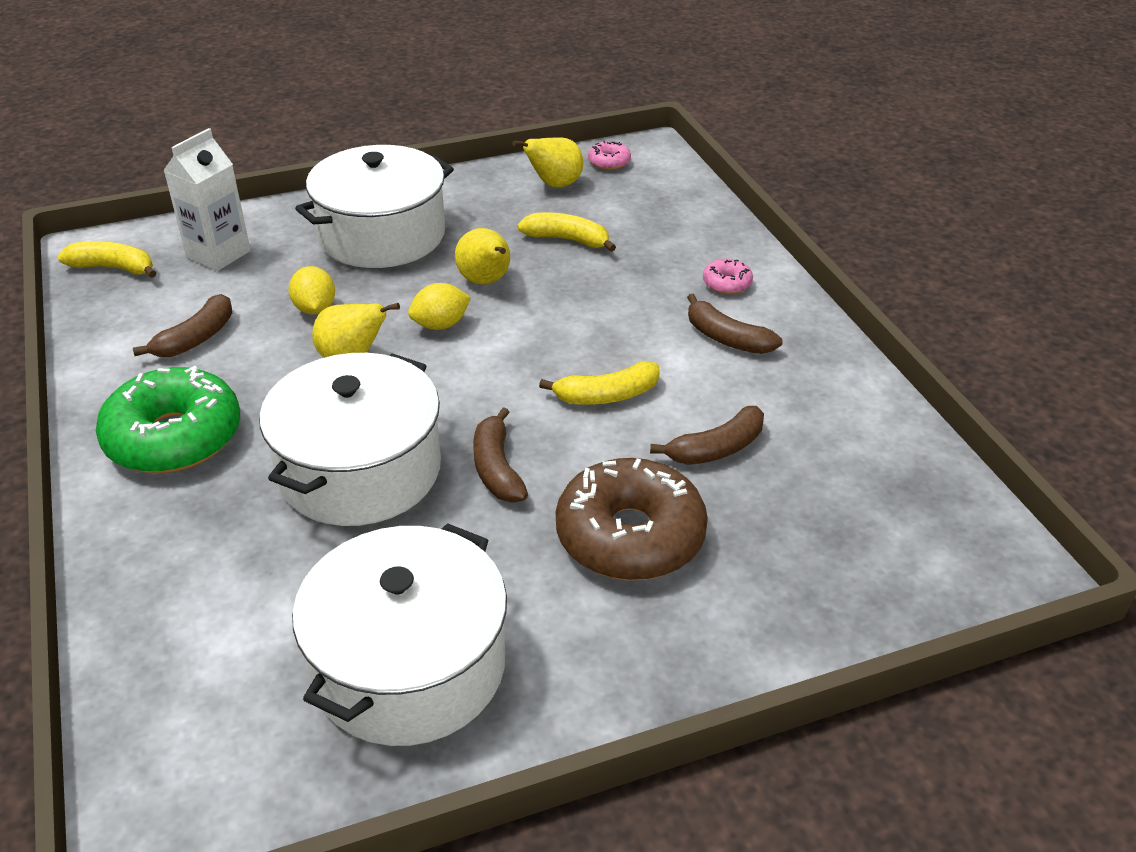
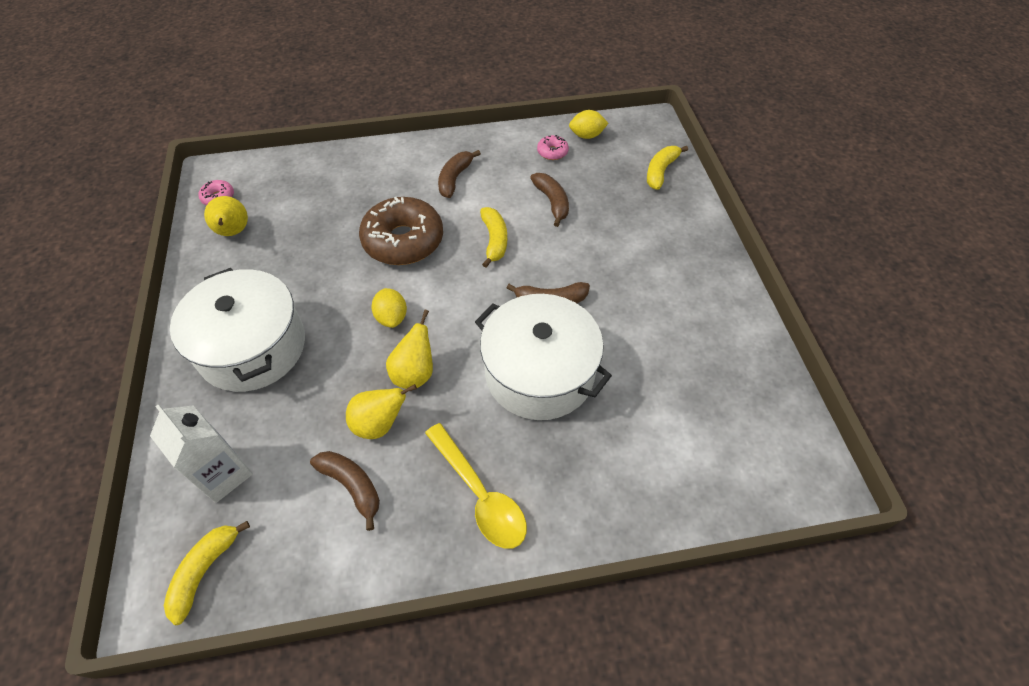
camera: 80 degrees left, 15 degrees up
green donut [96,366,240,473] -> yellow spoon [425,423,527,549]
yellow lemon [289,266,335,314] -> yellow lemon moved to [569,110,608,139]
white pot [292,523,507,746] -> none
yellow pear [455,228,510,285] -> yellow pear moved to [346,384,417,439]
yellow banana [517,212,616,252] -> yellow banana moved to [647,146,688,190]
brown donut [556,458,708,581] -> brown donut moved to [359,197,443,265]
brown banana [687,294,782,354] -> brown banana turned 150 degrees clockwise [438,150,481,198]
pink donut [703,259,753,294] -> pink donut moved to [537,135,569,160]

